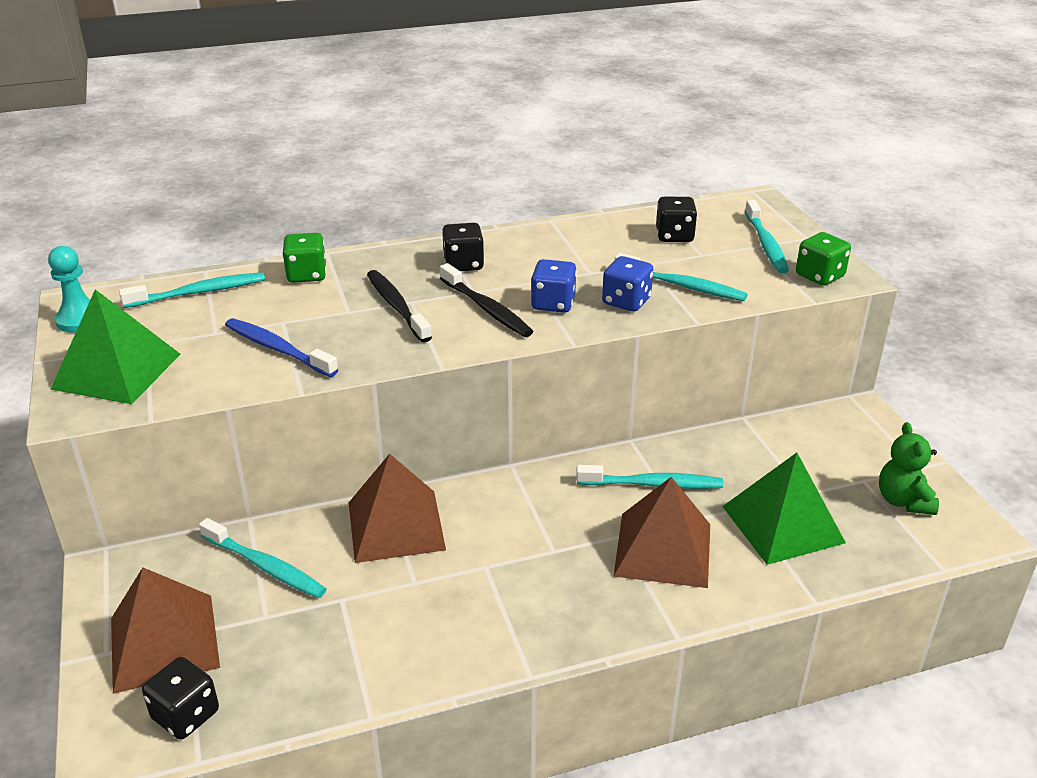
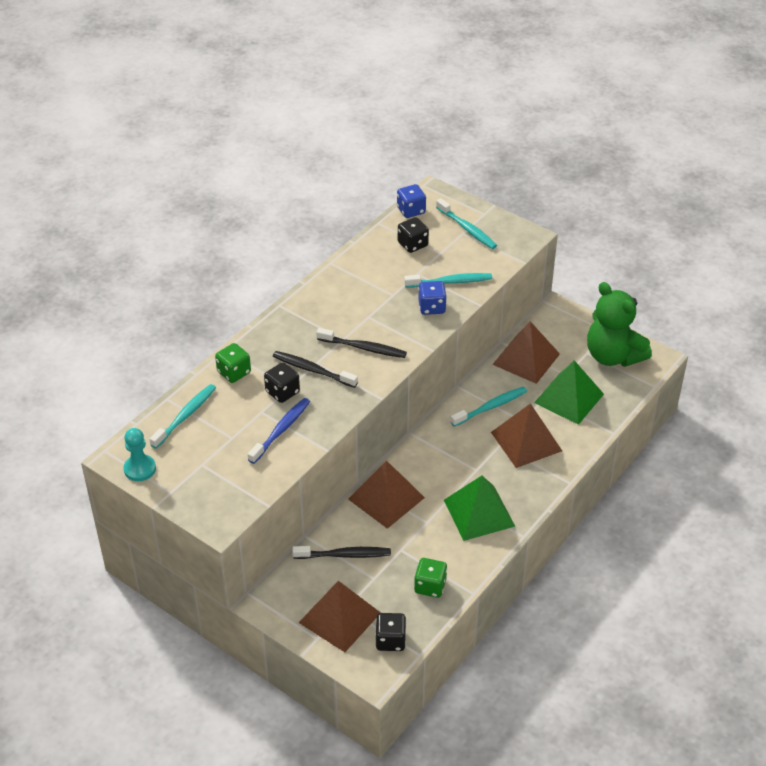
camera: 35 degrees left, 10 degrees up
green pyramid [50,289,180,404] -> green pyramid moved to [444,476,515,541]
turquoise toothbrush [199,518,326,598] -> black toothbrush [292,546,391,559]
blue toothbrush [225,318,338,377] -> blue toothbrush turned 120 degrees clockwise [248,398,310,464]
black dice [442,223,484,271] -> black dice moved to [264,362,300,403]
blue dice [531,259,577,313] -> blue dice moved to [397,184,426,218]
green dice [796,232,851,286] -> green dice moved to [414,558,447,598]
green teddy bear [879,422,939,515] -> green teddy bear [587,282,652,367], size x1.82
none -> brown pyramid [492,321,560,384]

